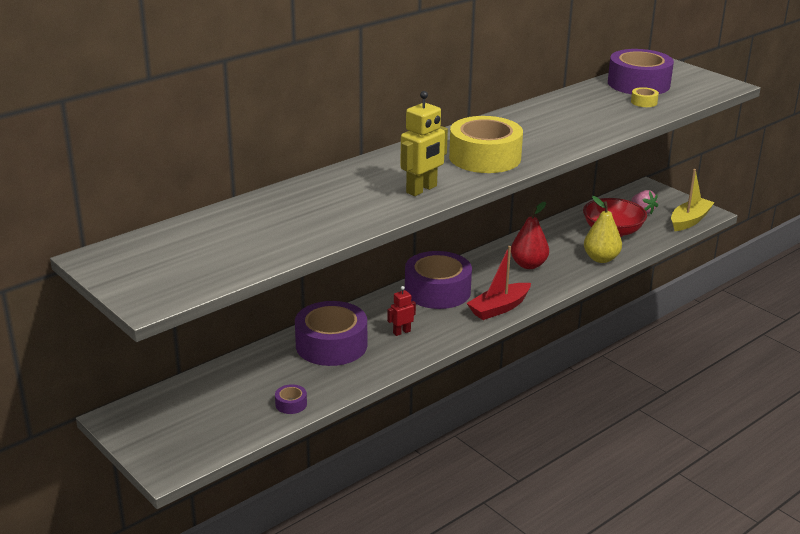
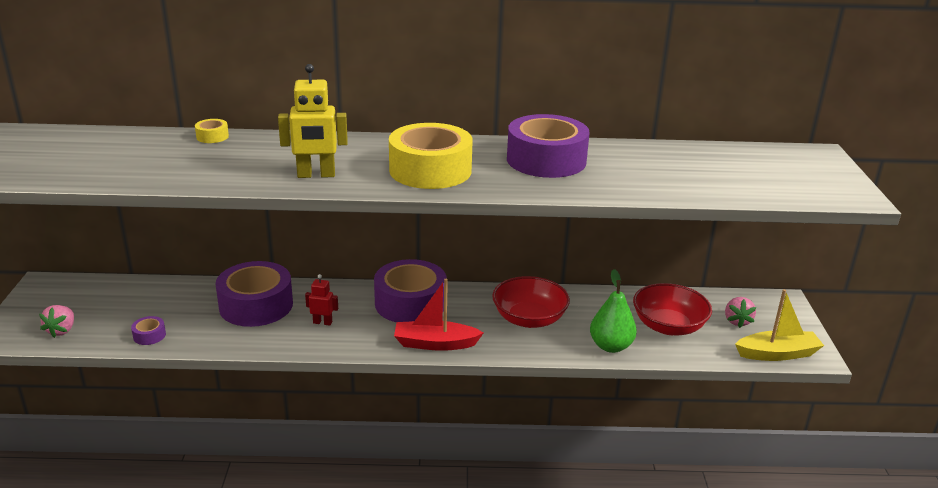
camera: 40 degrees right, 0 degrees up
red pear [511,202,549,269] -> red bowl [492,276,570,328]
yellow pear [584,196,622,263] -> green pear [590,269,637,353]
purple tape [608,49,674,94] -> purple tape moved to [507,114,590,178]
yellow tape [631,87,659,107] -> yellow tape moved to [195,119,229,143]
none -> pink strawberry [39,305,74,338]

